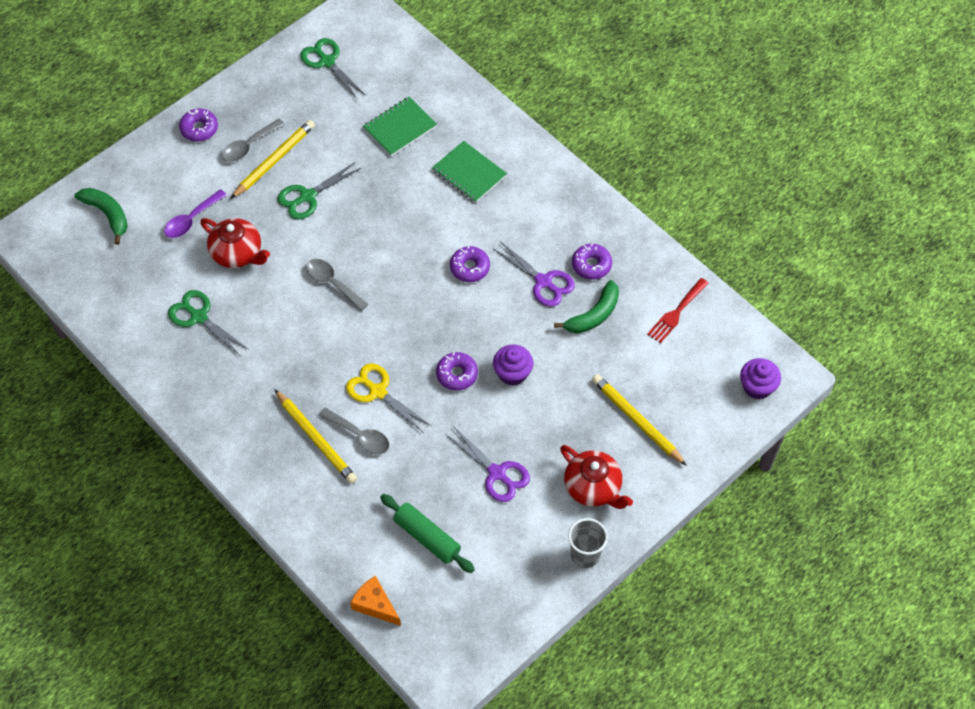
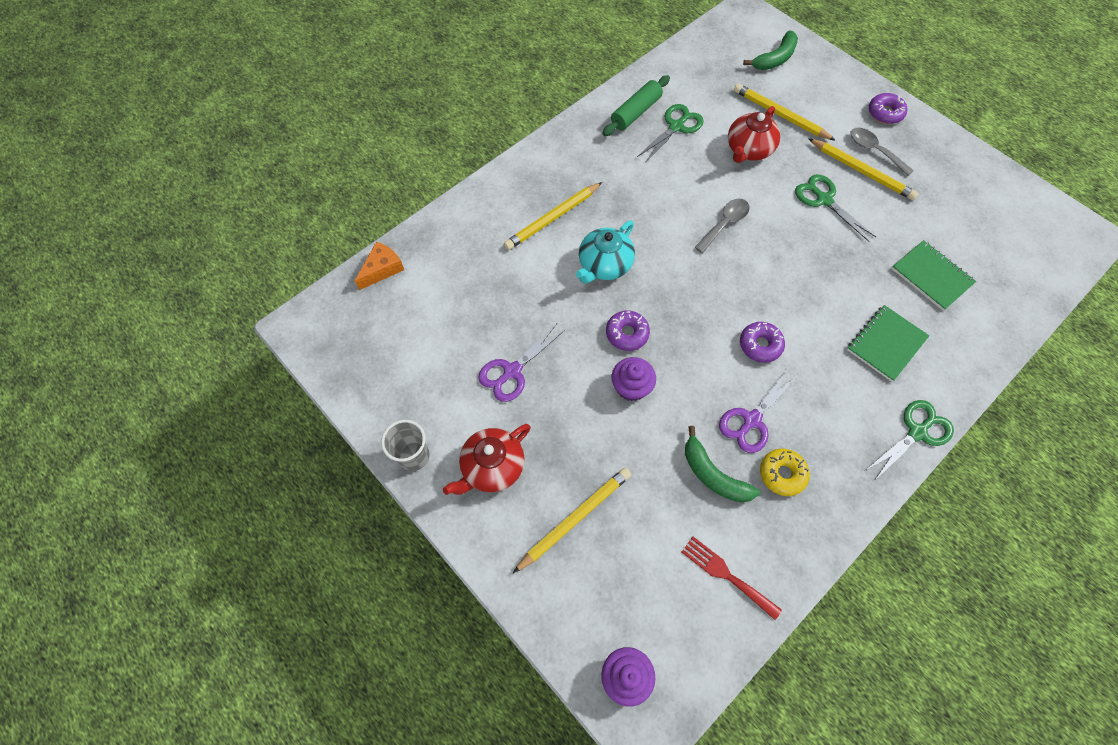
camera: 90 degrees right, 5 degrees up
purple spoon [164,189,227,238] -> yellow pencil [734,83,836,141]
green scissors [300,38,365,99] -> green scissors moved to [866,400,954,481]
grey spoon [319,408,389,454] -> none
yellow scissors [346,363,431,433] -> turquoise teapot [576,220,635,283]
green rolling pin [380,494,475,573] -> green rolling pin moved to [602,75,670,136]
purple donut [572,243,612,280] -> yellow donut [760,449,810,496]

